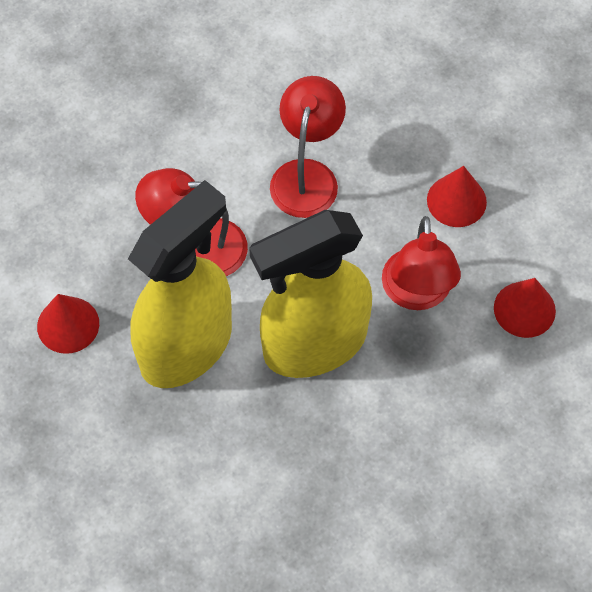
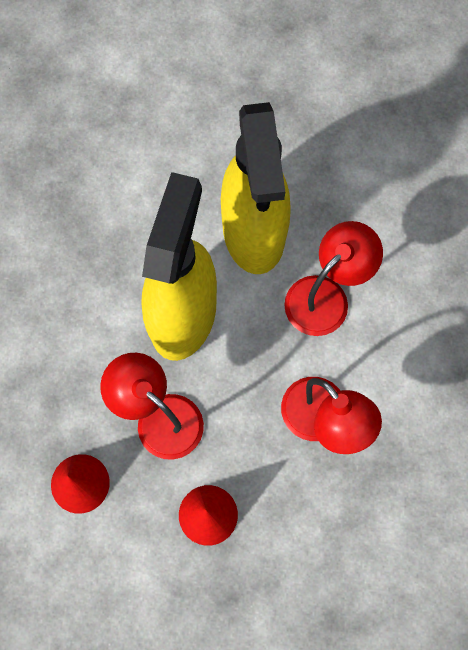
camera: 130 degrees right, 10 degrees up
red cone [37,294,99,354] -> none

